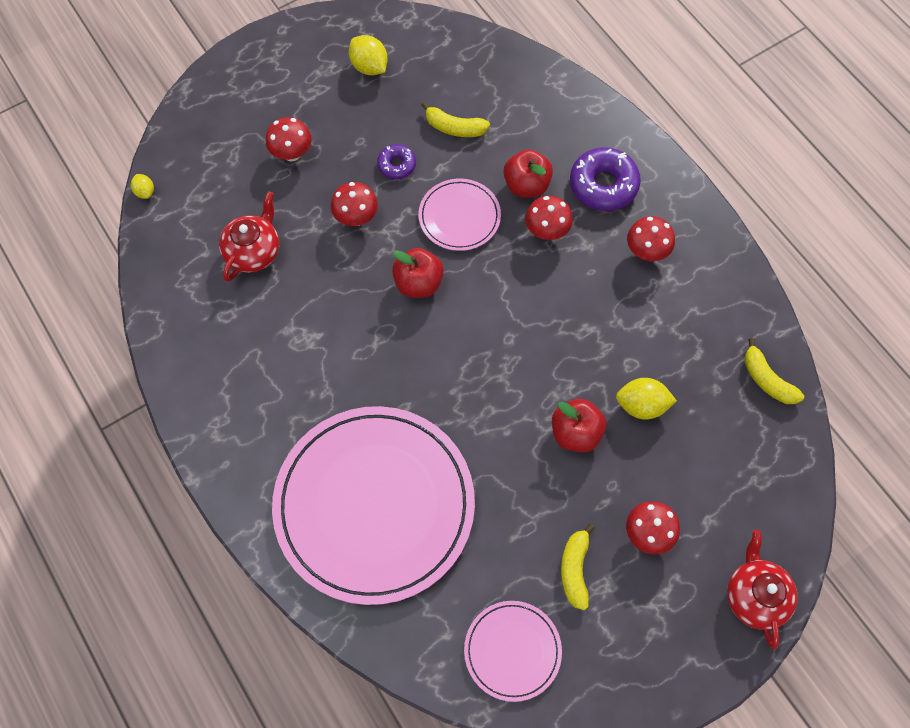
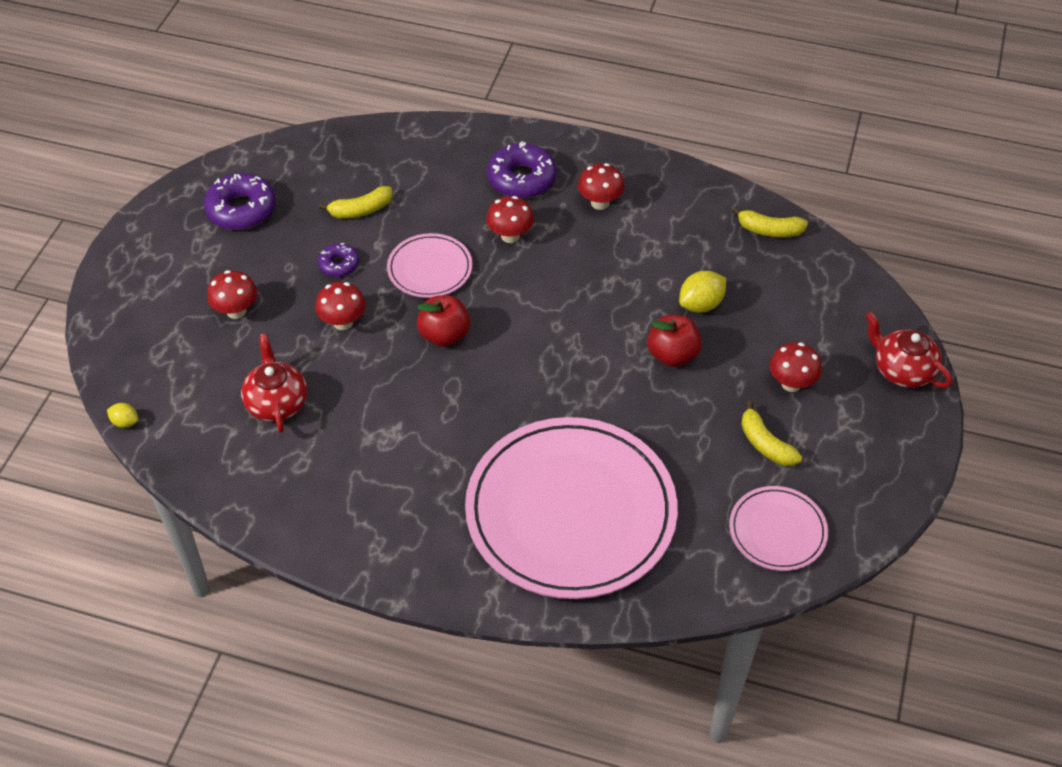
camera: 40 degrees left, 15 degrees down
yellow lemon [349,35,388,75] -> purple donut [204,173,276,230]
red apple [503,149,553,197] -> none

